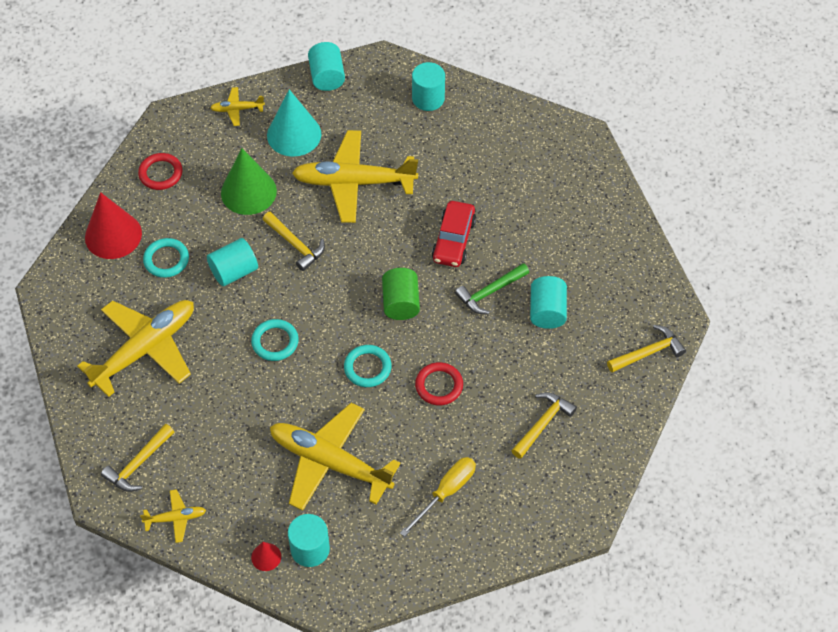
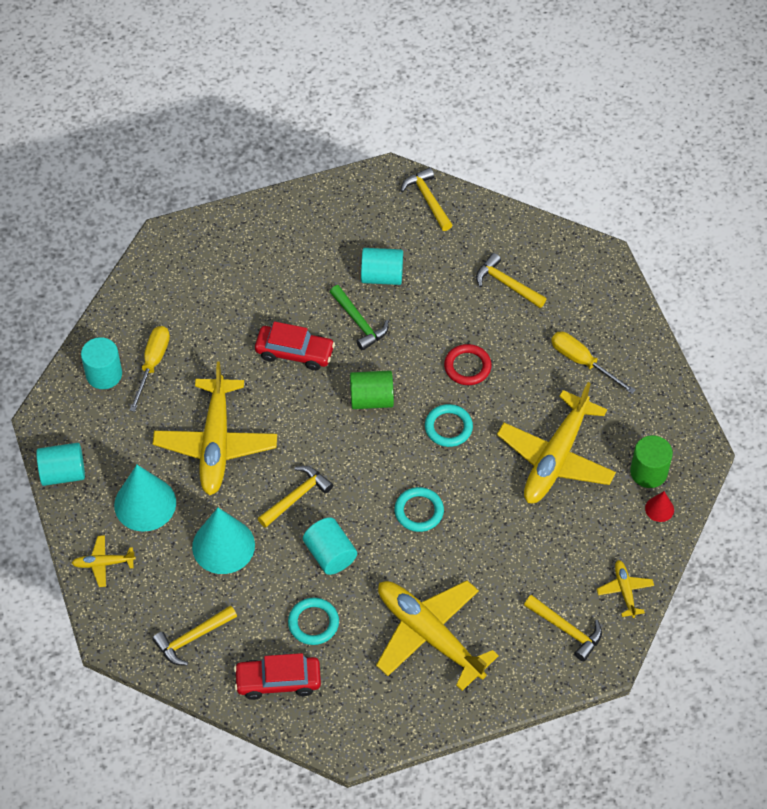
camera: 90 degrees left, 0 degrees up
red cone [85,192,142,259] -> red car [234,653,321,700]
red ring [138,153,183,190] -> yellow hammer [152,605,237,666]
yellow plane [210,87,265,126] -> yellow plane turned 90 degrees clockwise [72,535,136,587]
green cone [221,148,277,215] -> turquoise cone [192,508,255,574]
turquoise cylinder [288,514,330,567] -> green cylinder [630,435,673,488]
none -> yellow screwdriver [129,326,170,412]

